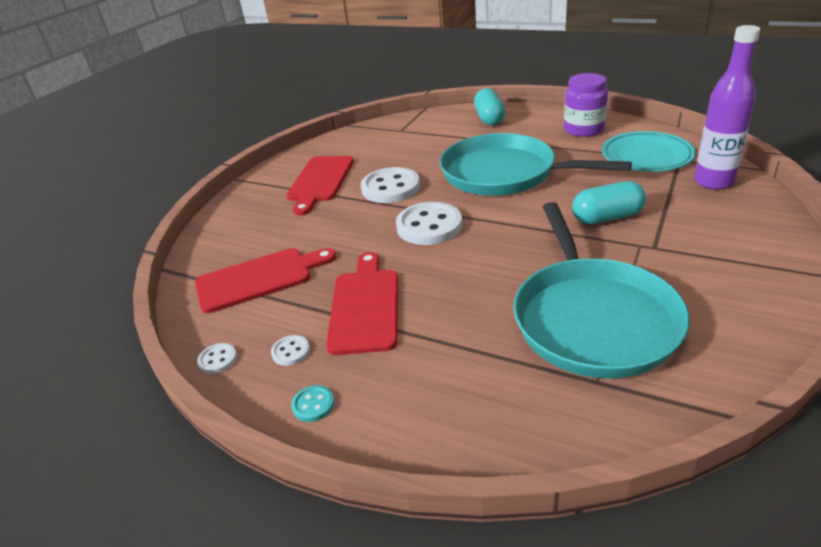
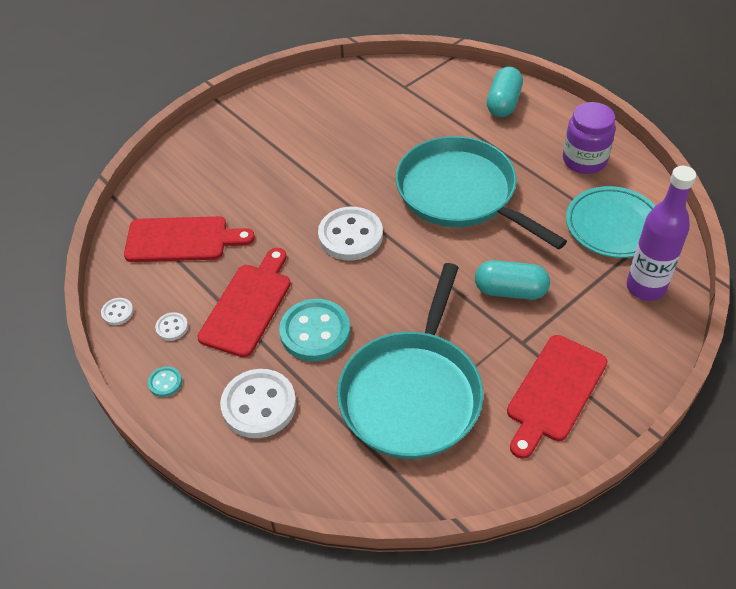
camera: 20 degrees right, 15 degrees up
red cutting board [287,156,354,215] -> red cutting board moved to [507,335,607,459]
white button [361,167,420,203] -> white button moved to [220,369,296,438]
none -> turquoise button [279,299,350,361]

